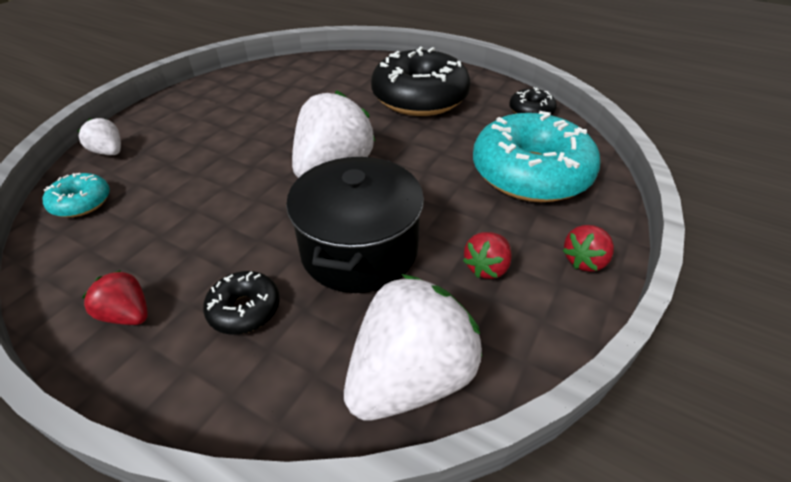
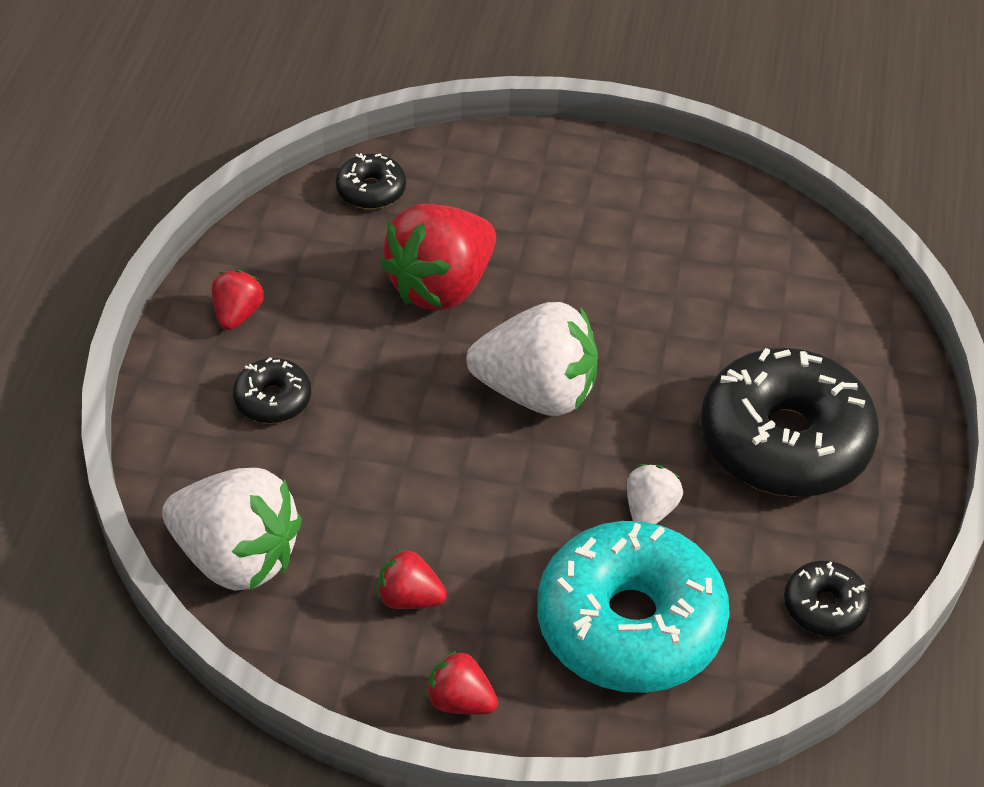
camera: 70 degrees right, 5 degrees up
turquoise donut [43,173,110,217] -> black donut [336,153,406,209]
white strawberry [78,118,121,155] -> white strawberry moved to [627,464,683,524]
black pot [286,157,424,293] -> none
none -> red strawberry [380,204,496,311]

